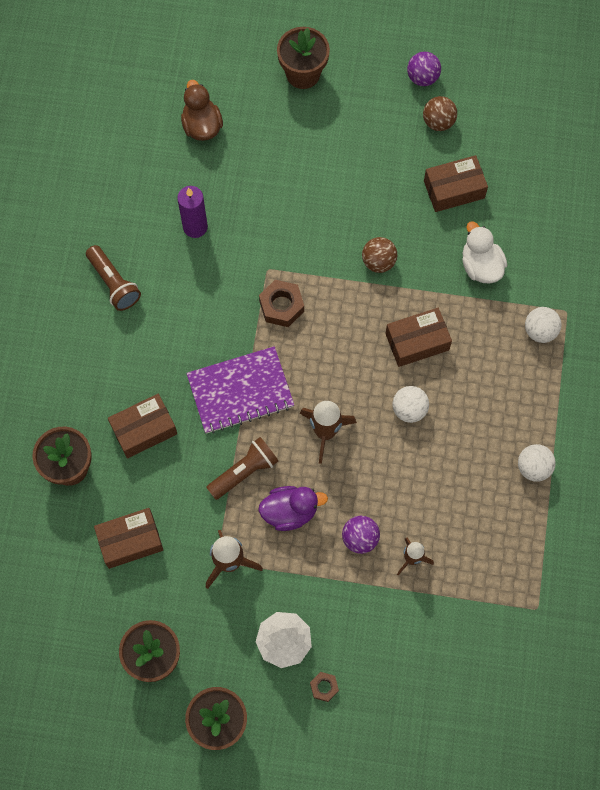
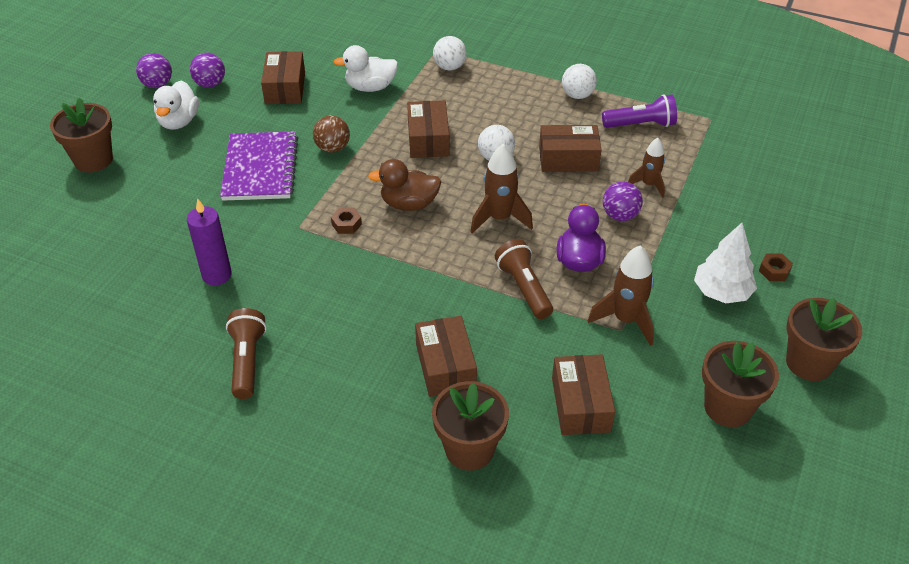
camera: 75 degrees left, 25 degrees down
brown flashlight [86,245,141,311] -> brown flashlight turned 75 degrees counterclockwise [226,308,267,399]
brown duck [181,80,223,141] -> brown duck moved to [368,159,442,211]
purple notebook [186,346,294,434] -> purple notebook moved to [220,131,298,201]
brown nut [259,280,304,327] -> brown nut [331,208,362,234], size x0.59
brown ball [423,96,457,131] -> purple ball [190,53,225,88]
none -> white duck [153,80,199,130]
none -> brown box [539,125,601,172]
none -> purple flashlight [602,94,677,128]

